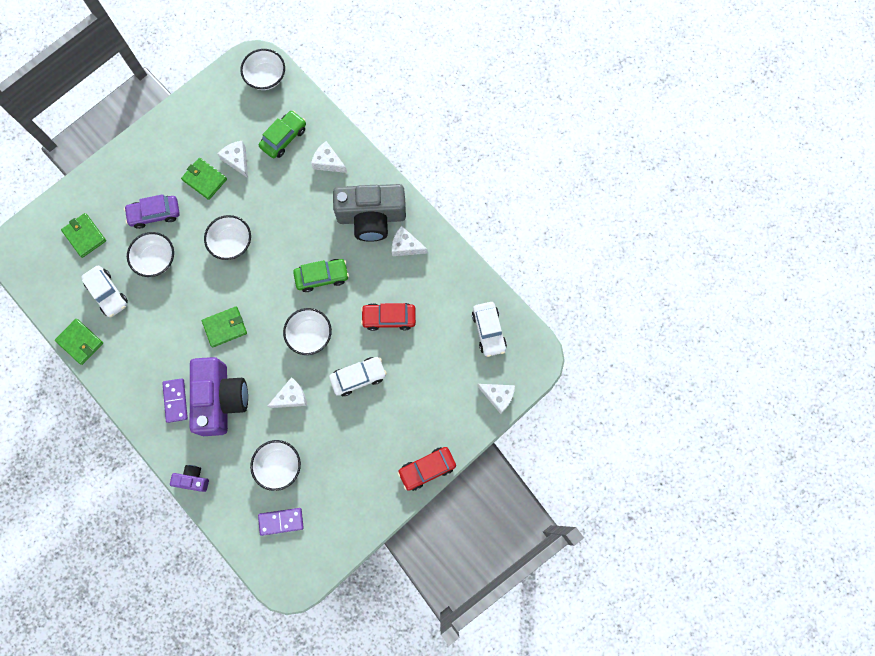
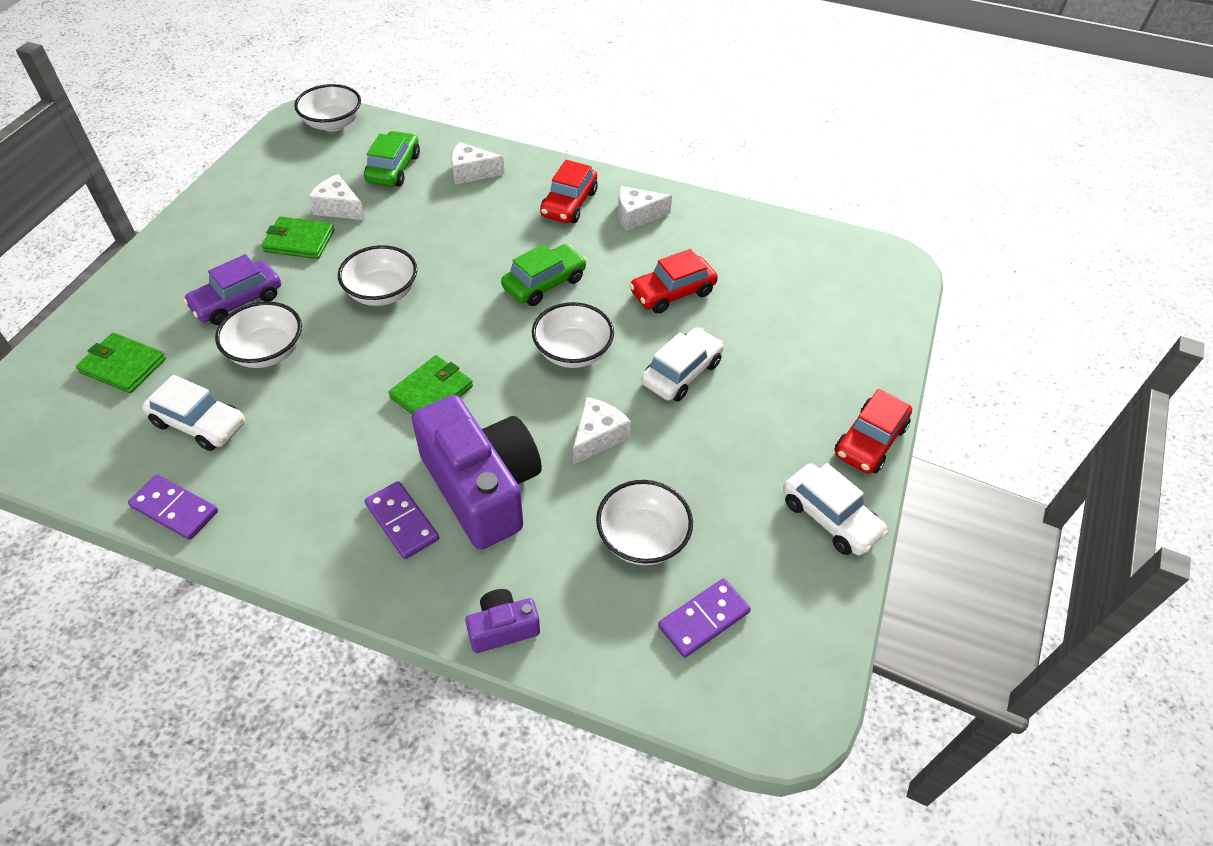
camera: 30 degrees left, 25 degrees down
green wallet [55,319,103,365] -> purple domino [128,475,218,540]
grey camera [333,184,406,242] -> red car [540,160,598,223]
white car [472,302,507,357] -> white car moved to [783,463,888,555]
white cheese [477,384,515,414] -> none

